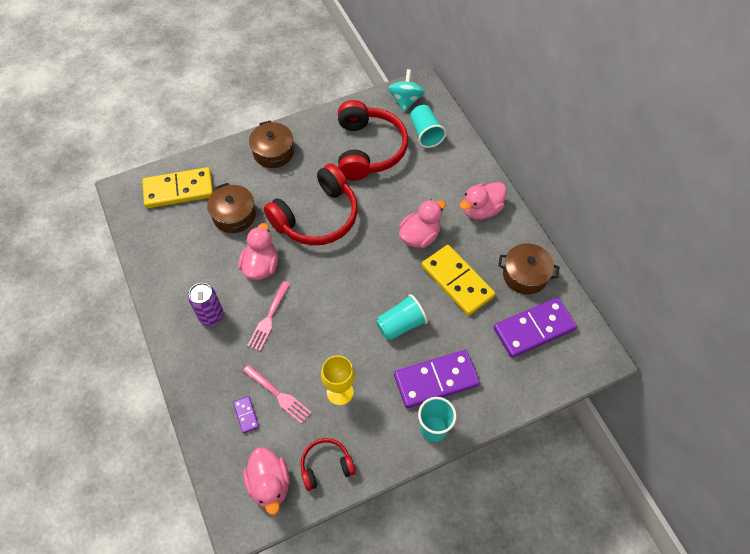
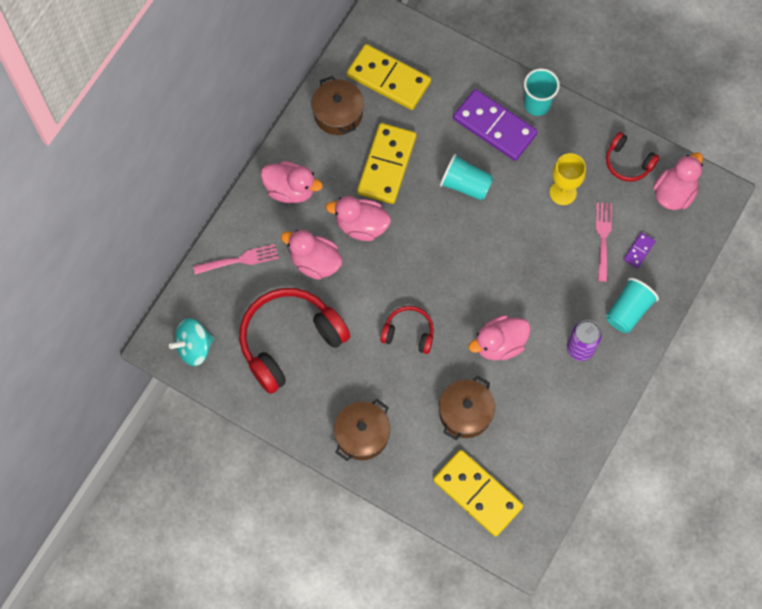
camera: 125 degrees left, 10 degrees up
pink fork [247,281,290,351] -> pink fork moved to [193,244,279,275]
red headphones [264,163,358,245] -> red headphones [380,306,434,354], size x0.51
turquoise cup [410,105,446,148] -> turquoise cup moved to [606,278,659,333]
purple domino [493,297,577,358] -> yellow domino [347,44,431,110]
none -> pink duck [281,230,343,280]

